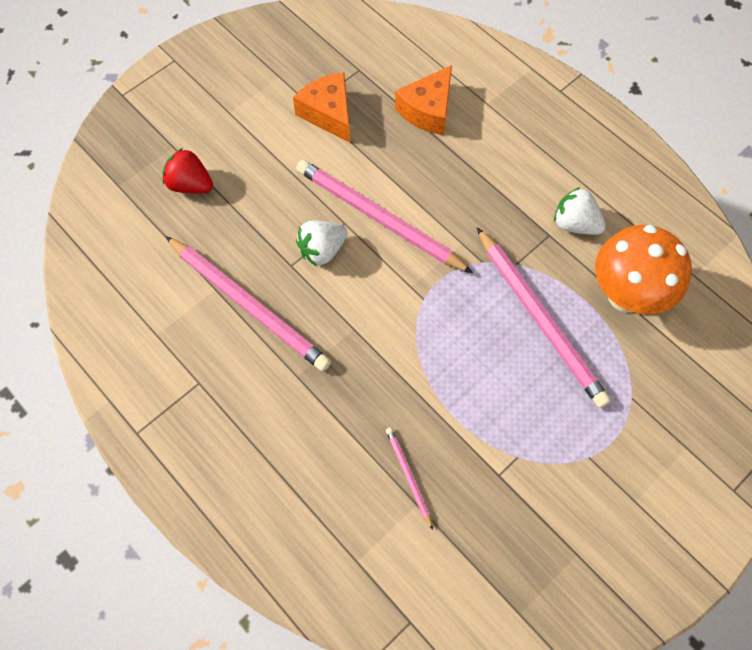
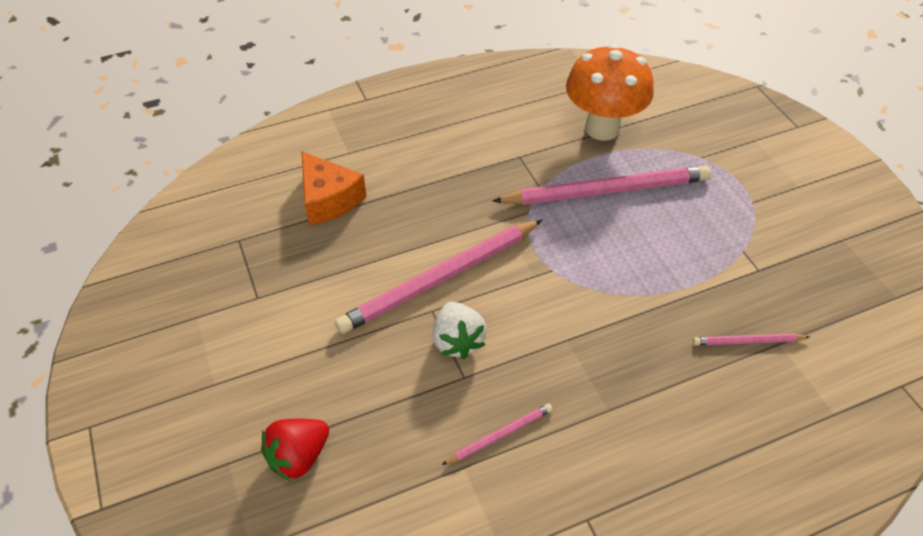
camera: 70 degrees left, 15 degrees down
pink pencil [165,236,331,371] -> pink pencil [442,404,553,465], size x0.46
orange cheese [293,72,350,143] -> none
white strawberry [554,187,606,235] -> none

